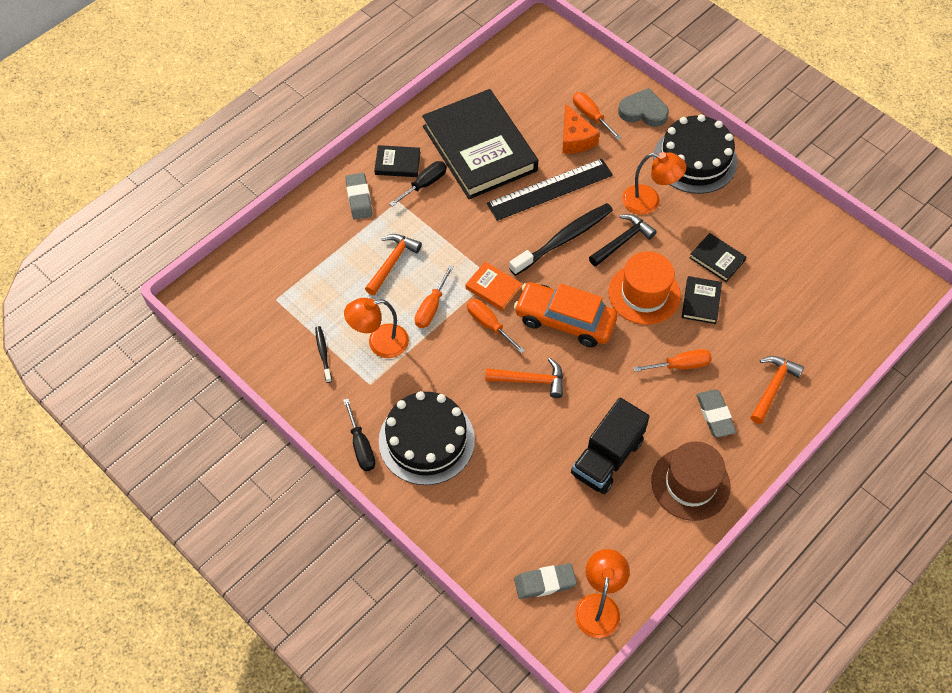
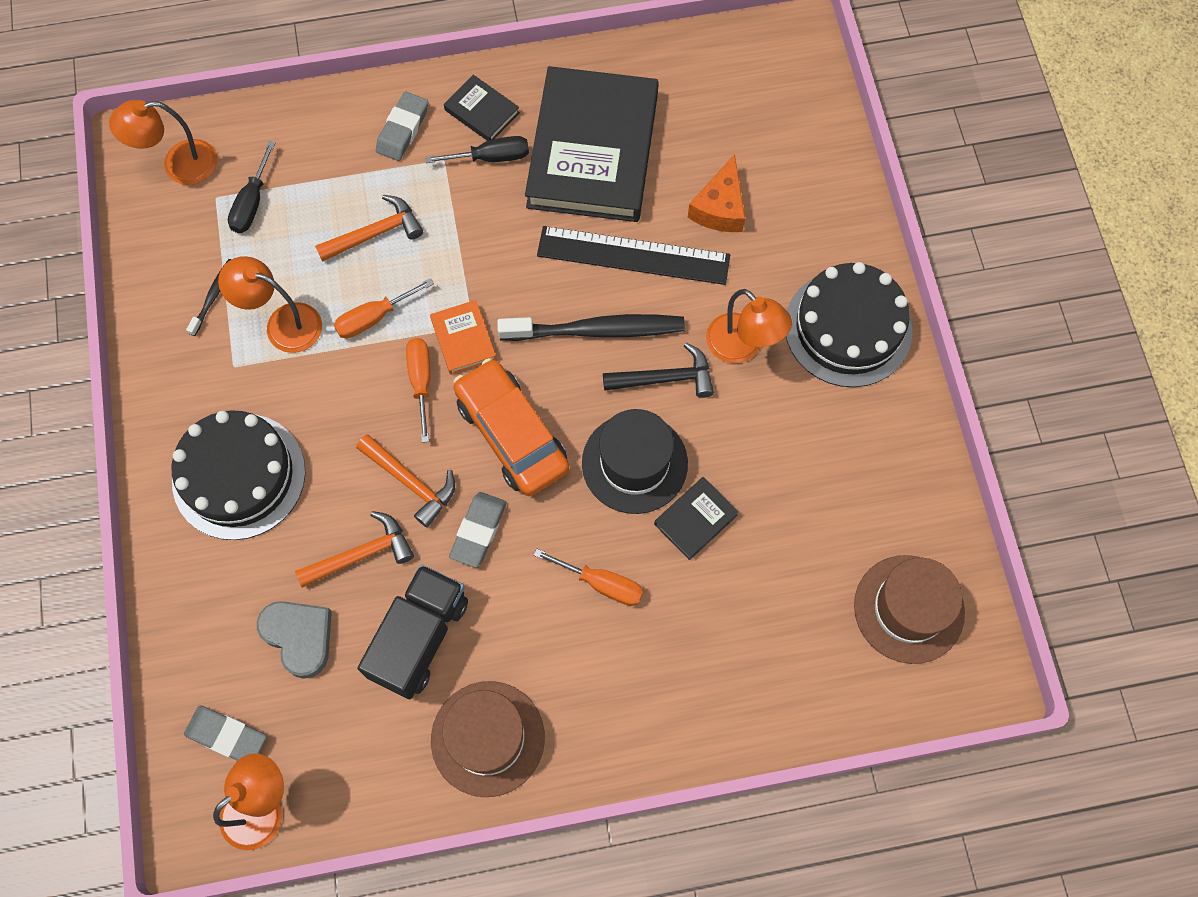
camera: 35 degrees right, 10 degrees up
black screwdriver [343,398,375,471] -> black screwdriver moved to [228,141,275,233]
black truck [571,398,650,494] -> black truck turned 135 degrees clockwise [358,564,468,699]
orange screwdriver [573,92,622,140] -> none
orange hat [608,251,681,325] -> black hat [582,409,688,514]
grey heart [618,88,669,127] -> grey heart moved to [257,601,332,679]
black book [690,233,746,282] -> none
grey eraser [696,389,736,438] -> grey eraser moved to [449,492,507,568]
orange hammer [751,356,804,424] -> orange hammer moved to [295,511,414,588]
none -> orange lamp [109,100,217,185]
none -> brown hat [854,555,965,664]

